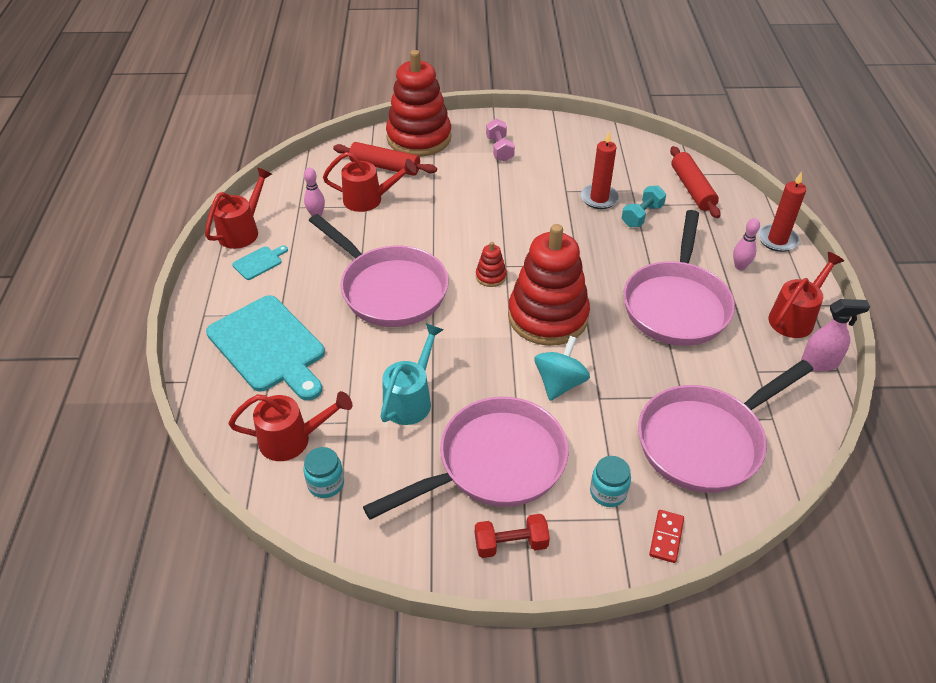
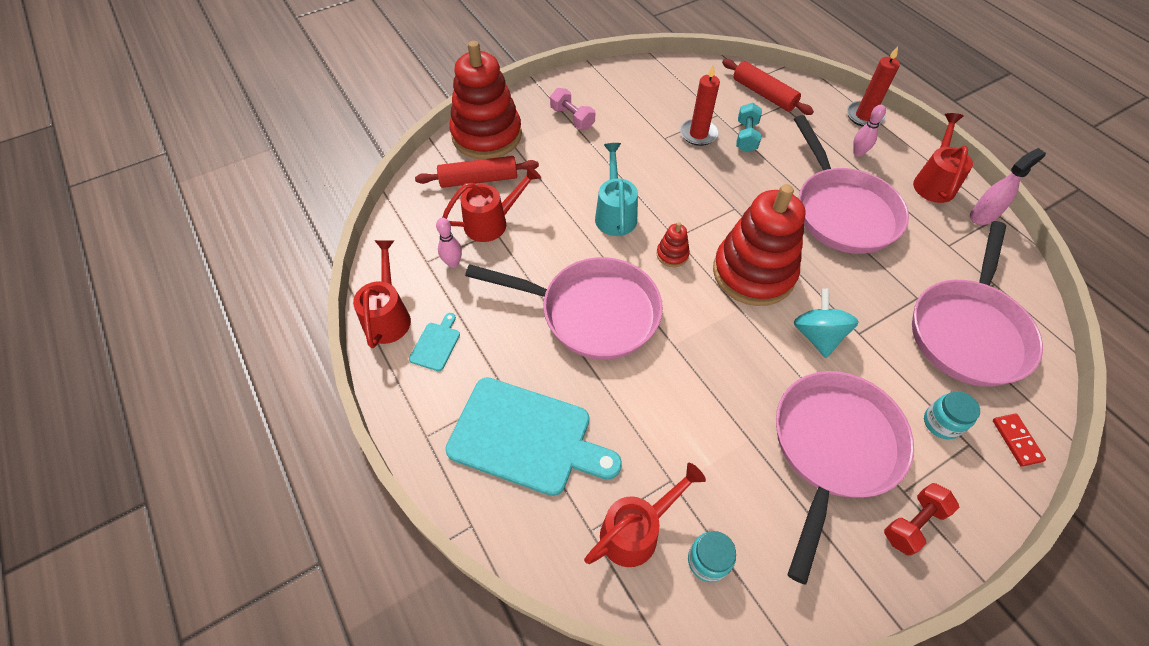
camera: 30 degrees left, 10 degrees up
turquoise watering can [380,323,444,425] -> turquoise watering can moved to [595,143,638,236]

